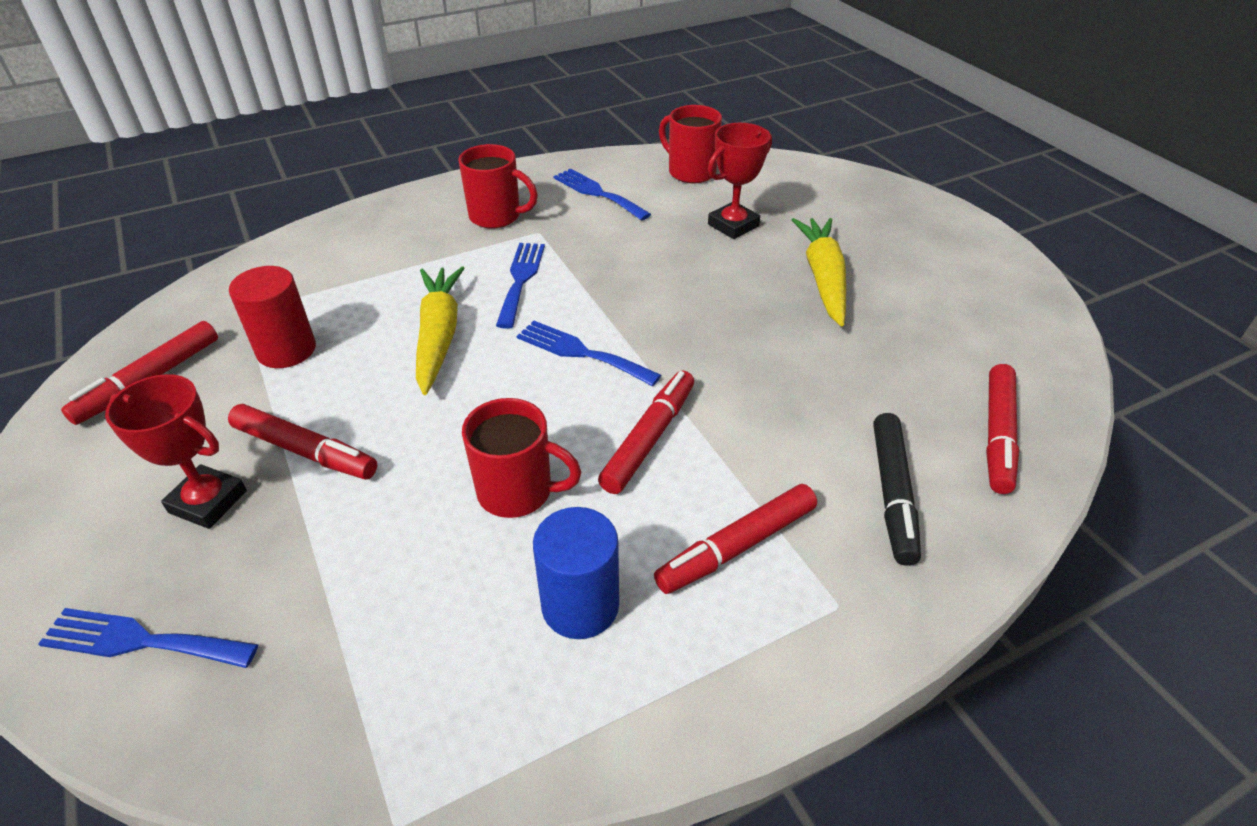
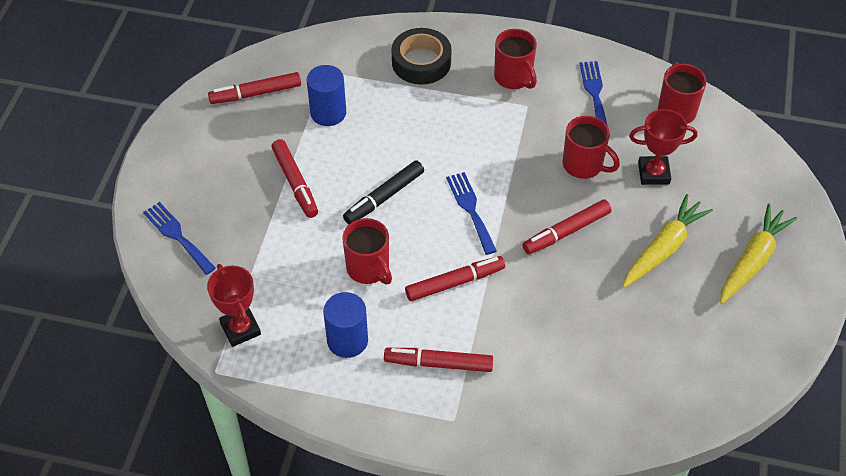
camera: 40 degrees right, 10 degrees up
red trophy [105,374,247,529] -> red trophy moved to [207,264,261,347]
red cylinder [229,266,316,368] -> blue cylinder [307,65,346,126]
yellow carrot [416,267,465,395] -> yellow carrot moved to [720,204,797,304]
blue fork [496,243,545,329] -> none
black marker [873,413,921,566] -> black marker moved to [343,160,424,224]
red marker [986,364,1019,494] -> red marker moved to [522,199,612,254]
none -> black tape [392,28,452,84]
none -> red mug [563,116,620,179]

